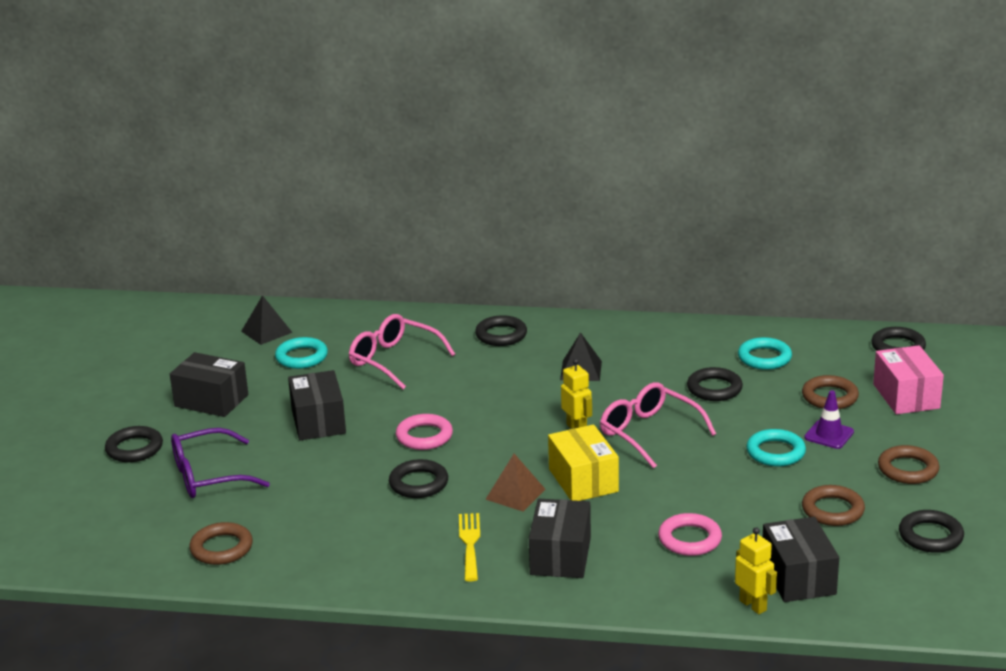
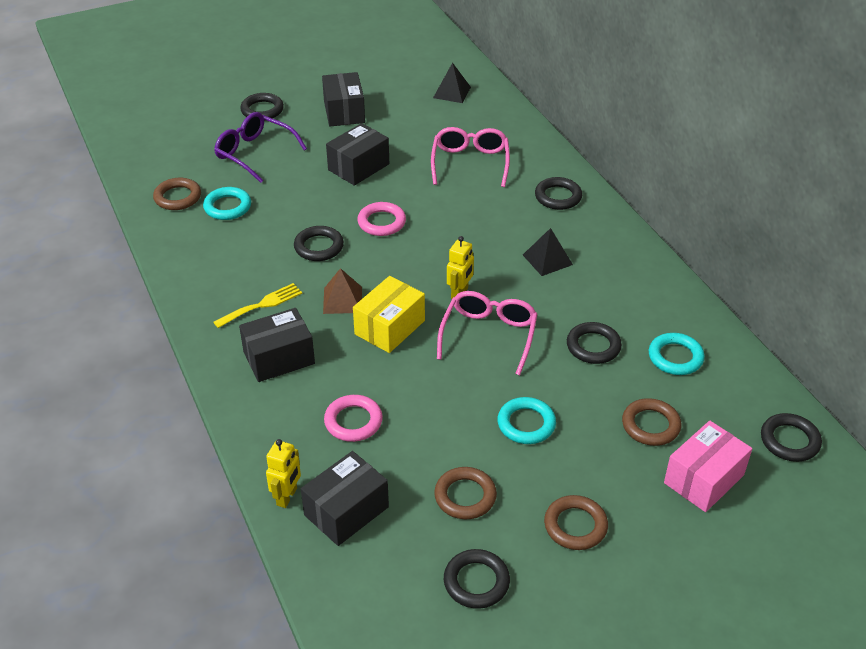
camera: 55 degrees right, 15 degrees up
turquoise ring [275,337,328,369] -> turquoise ring moved to [203,187,251,220]
purple traffic cone [804,390,854,449] -> none

